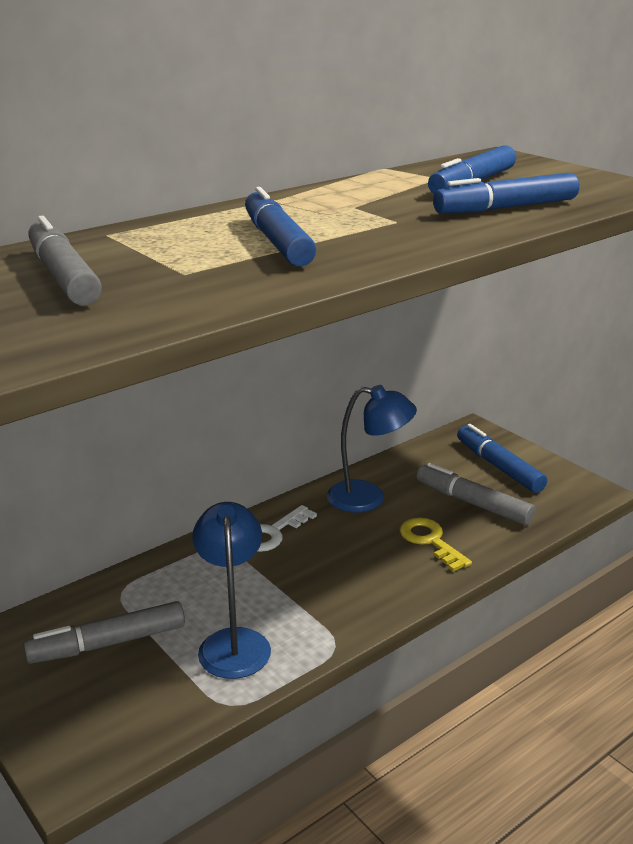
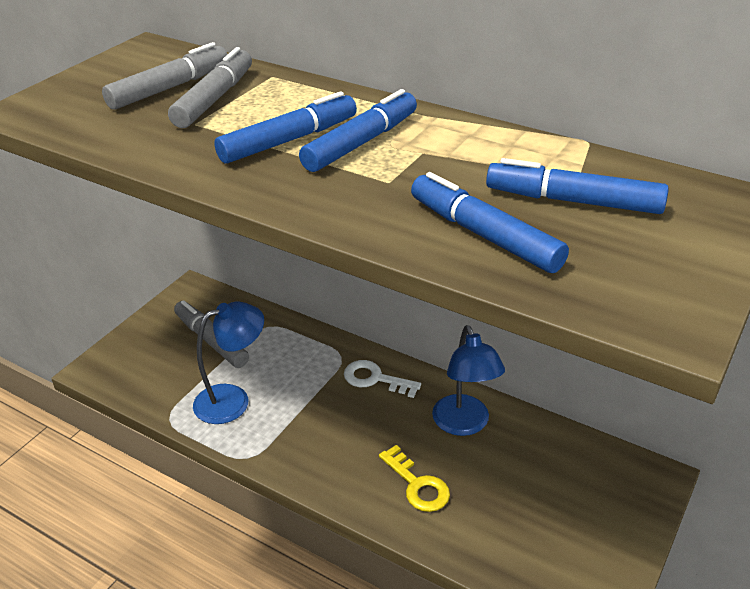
camera: 70 degrees right, 10 degrees up
yellow key [400,517,472,572] -> yellow key turned 105 degrees clockwise [379,445,450,512]
grey marker [417,463,535,525] -> grey marker moved to [168,47,252,128]
blue marker [457,424,547,493] -> blue marker moved to [299,89,417,172]

